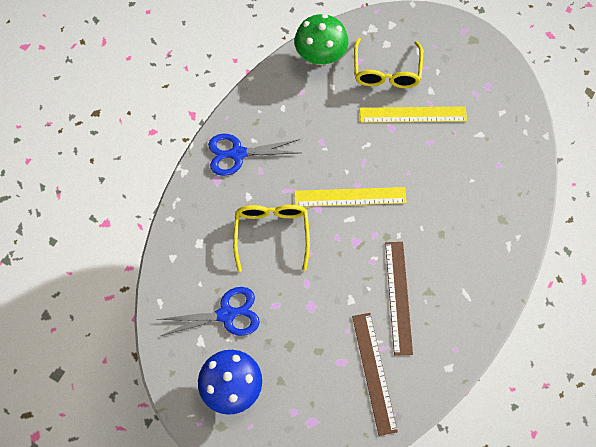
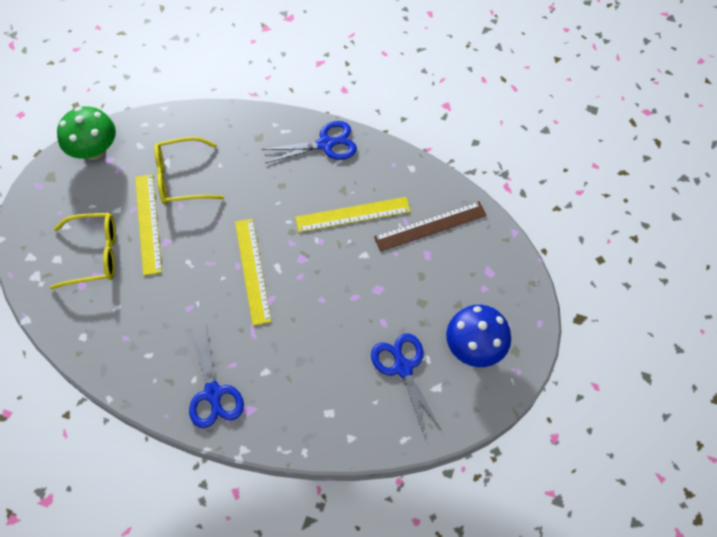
camera: 100 degrees left, 5 degrees down
yellow glasses [233,205,310,272] -> yellow glasses moved to [154,137,224,205]
green mushroom [294,14,348,65] -> green mushroom moved to [57,107,116,160]
brown ruler [385,242,413,356] -> yellow ruler [295,197,411,232]
none -> blue scissors [262,121,357,163]

